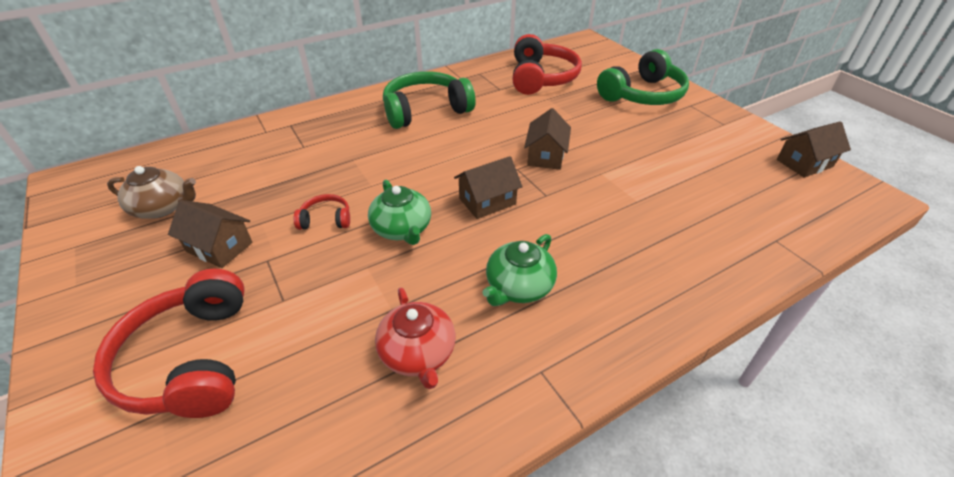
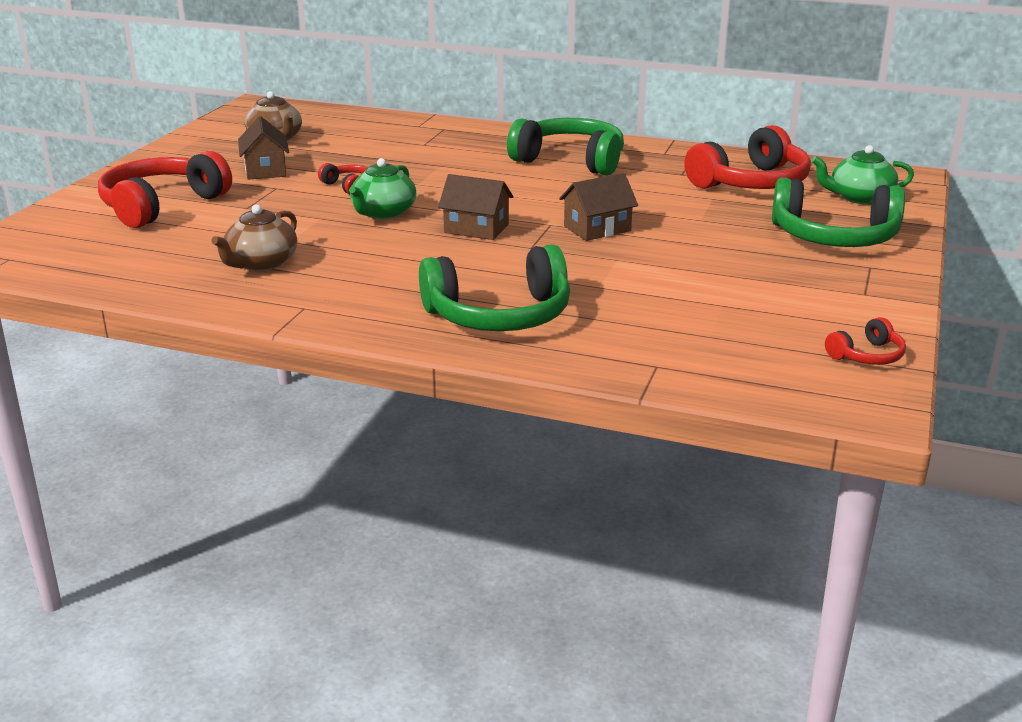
camera: 50 degrees right, 15 degrees down
red teapot [375,288,455,389] -> brown teapot [211,204,297,271]
green teapot [483,234,557,306] -> green teapot moved to [811,145,914,204]
brown house [777,121,851,178] -> red headphones [825,317,906,365]
none -> green headphones [419,245,570,331]

